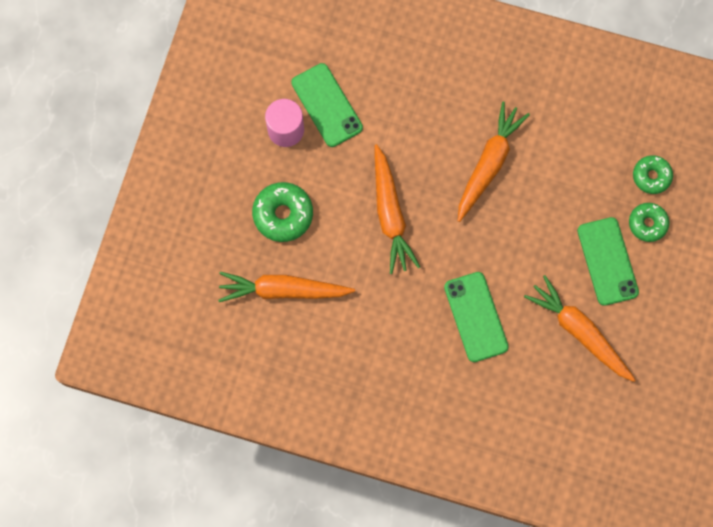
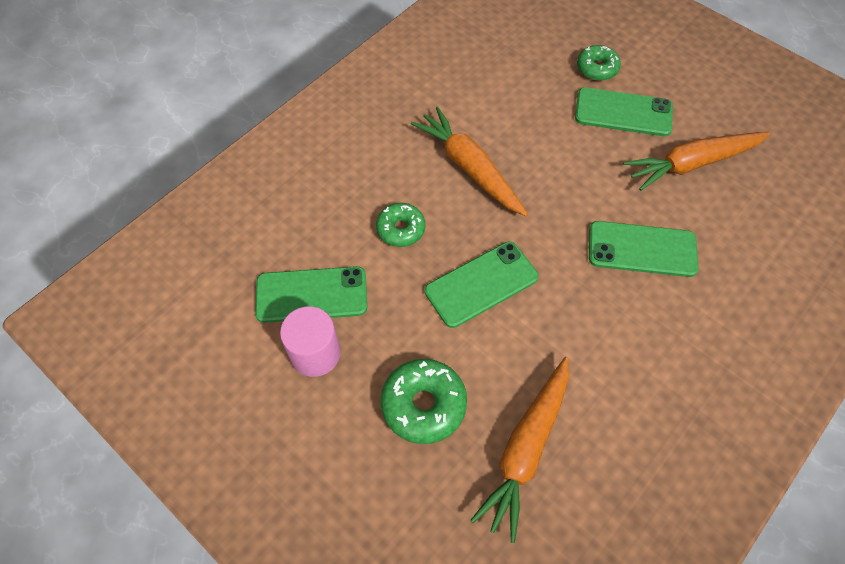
camera: 65 degrees left, 15 degrees down
orange carrot [375,144,420,274] -> green phone [425,242,539,328]
green donut [633,155,673,194] -> green donut moved to [376,203,425,247]

